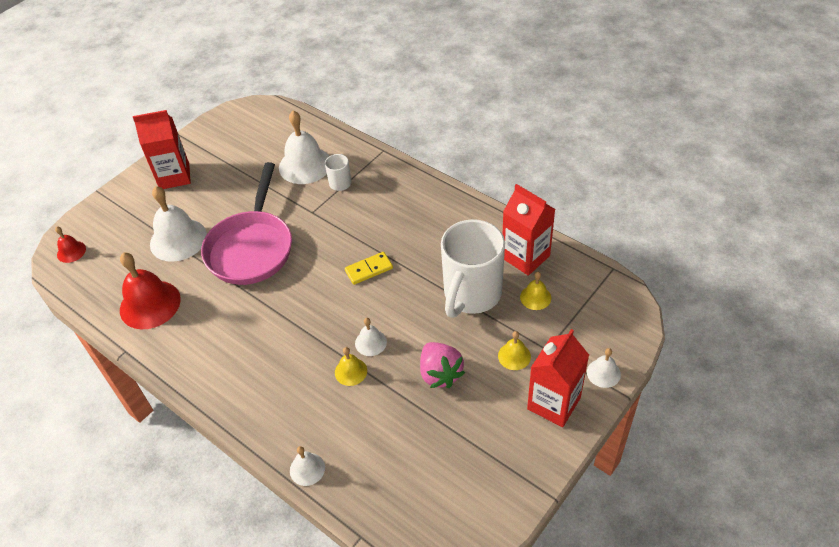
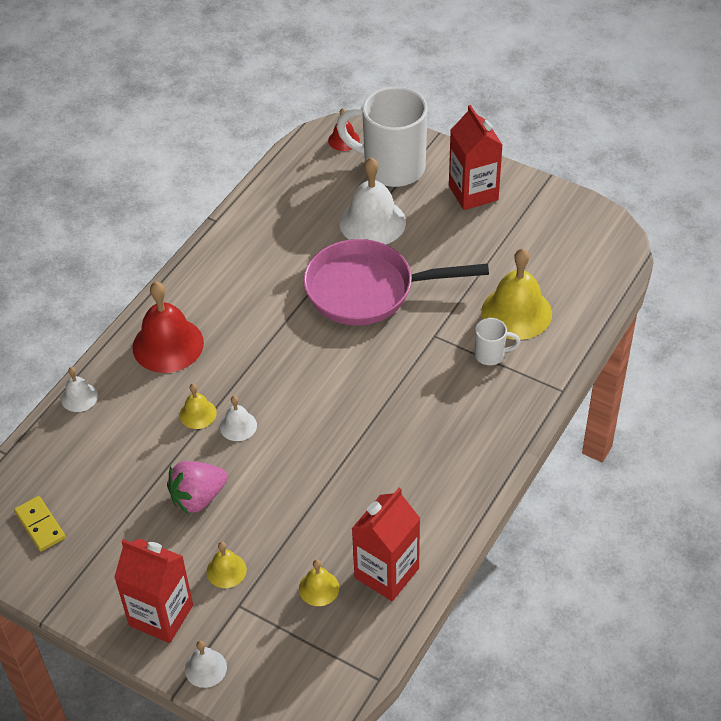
camera: 80 degrees right, 0 degrees up
red bell [120,253,181,329] -> red bell moved to [132,282,204,373]
white bell [279,111,329,184] -> yellow bell [481,248,552,340]
yellow domino [345,252,393,285] -> yellow domino moved to [14,496,66,551]
white mug [441,219,505,318] -> white mug moved to [336,87,428,187]

